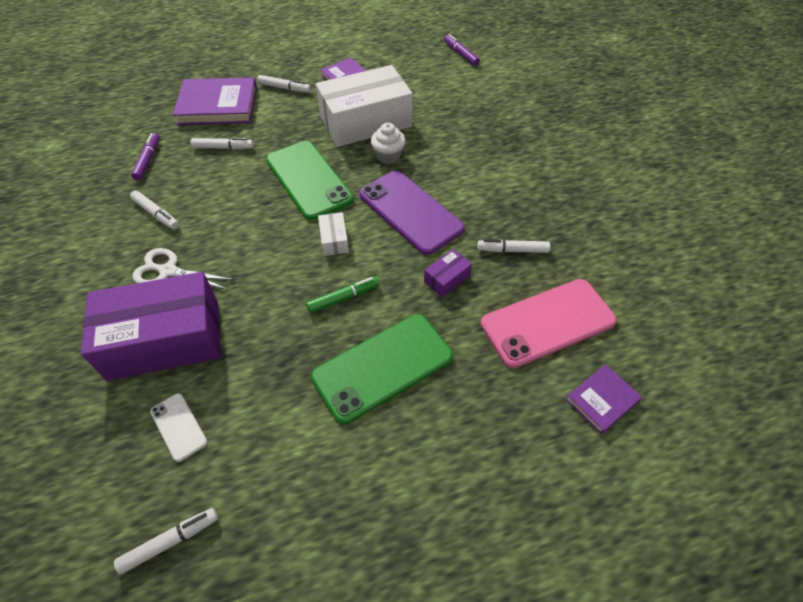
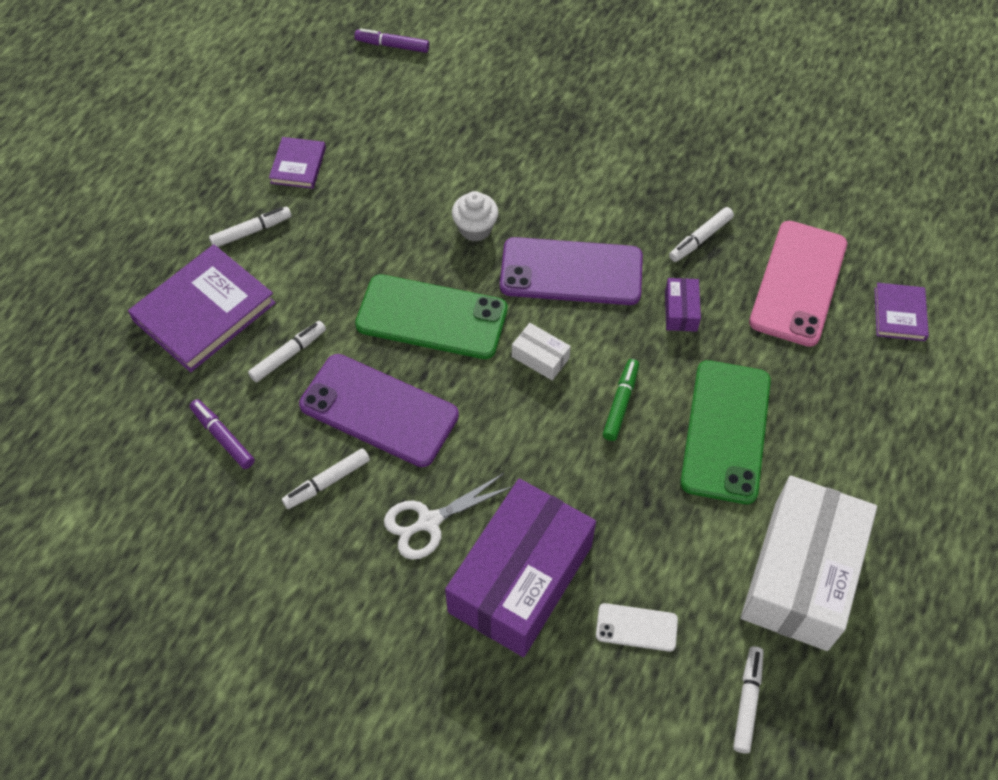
camera: 45 degrees left, 5 degrees up
white marker [130,191,179,229] -> white marker turned 150 degrees clockwise [282,448,370,509]
white box [316,65,413,147] -> white box moved to [741,476,877,651]
none -> purple phone [299,354,459,467]

